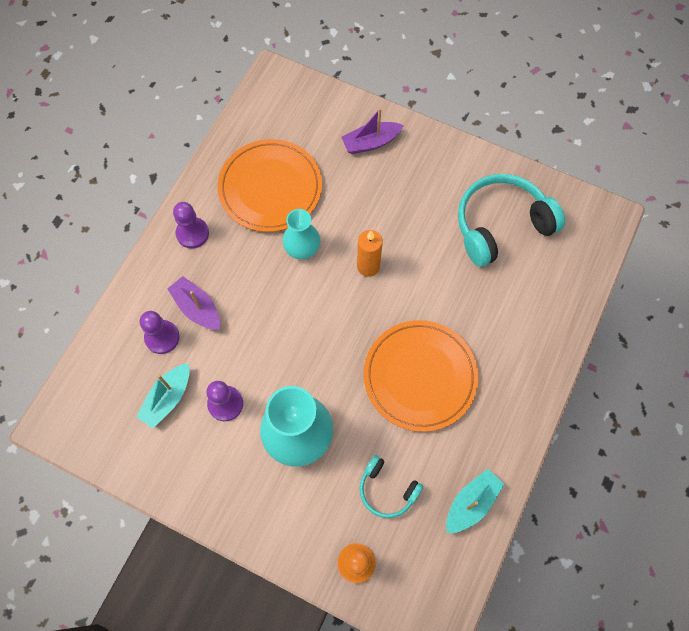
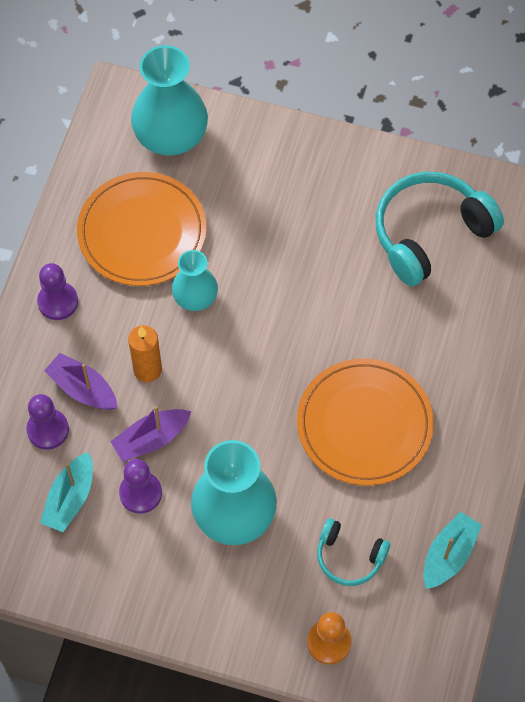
camera: 10 degrees left, 5 degrees down
purple boat [341,108,404,154] -> purple boat moved to [110,406,191,462]
orange candle [357,230,383,277] -> orange candle moved to [128,325,162,382]
none -> turquoise vase [131,45,208,156]

